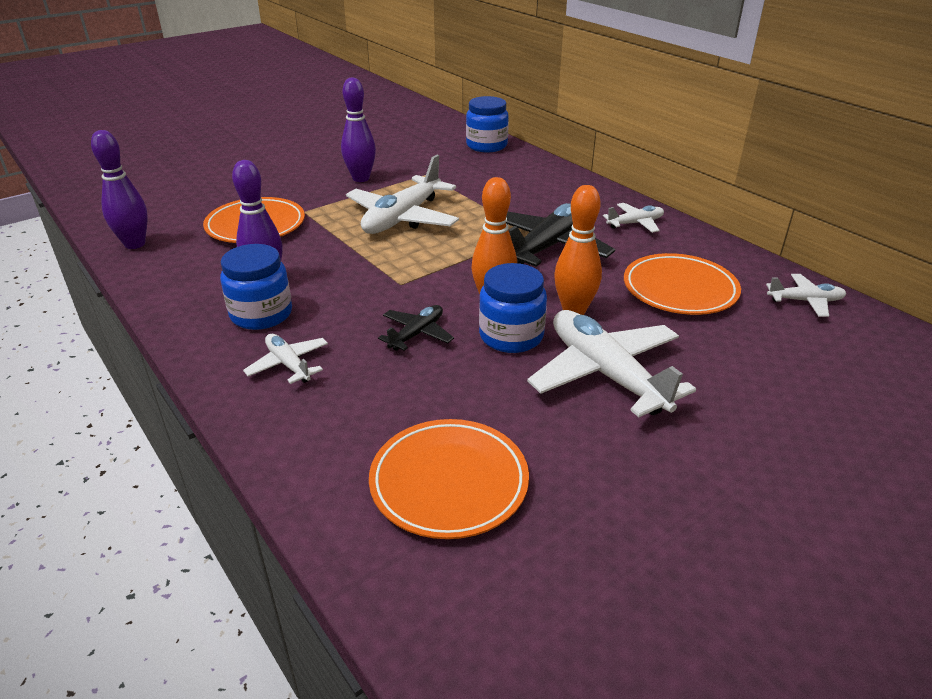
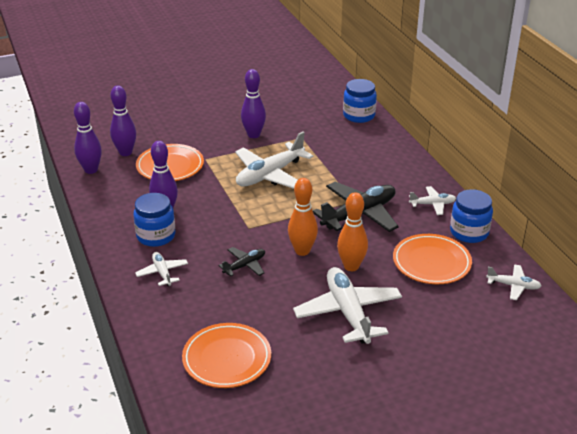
camera: 15 degrees right, 0 degrees up
blue jar [479,263,547,353] -> blue jar moved to [450,189,493,243]
none -> purple bowling pin [110,86,136,156]

